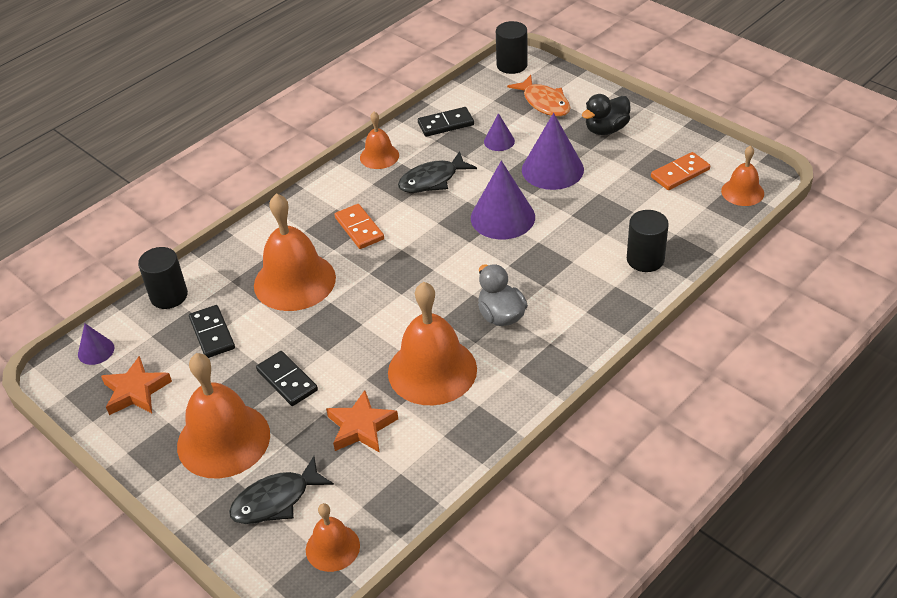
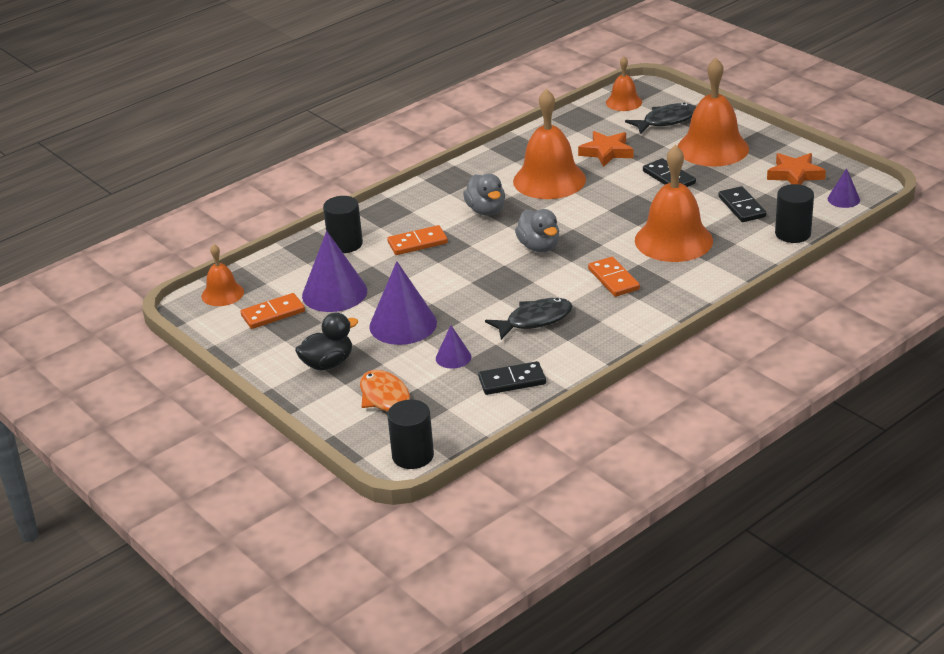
camera: 175 degrees left, 10 degrees down
orange bell [360,112,399,169] -> none
purple cone [471,161,535,239] -> purple cone moved to [302,231,367,312]
none -> orange domino [387,225,448,255]
none -> grey duck [515,209,559,252]

